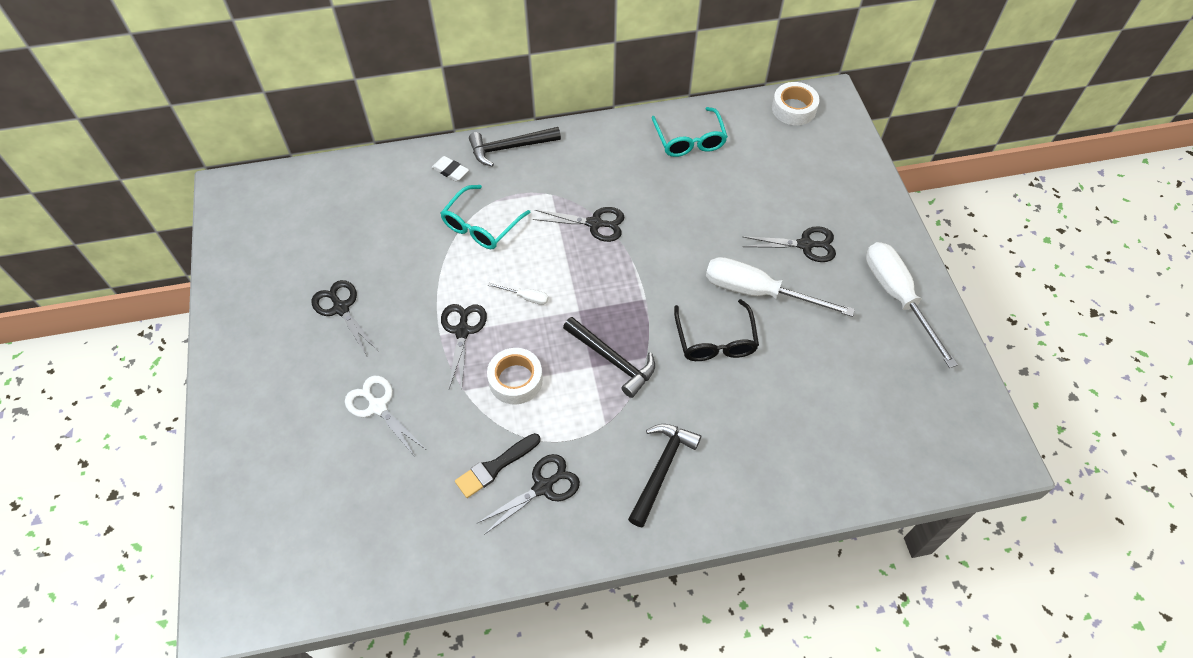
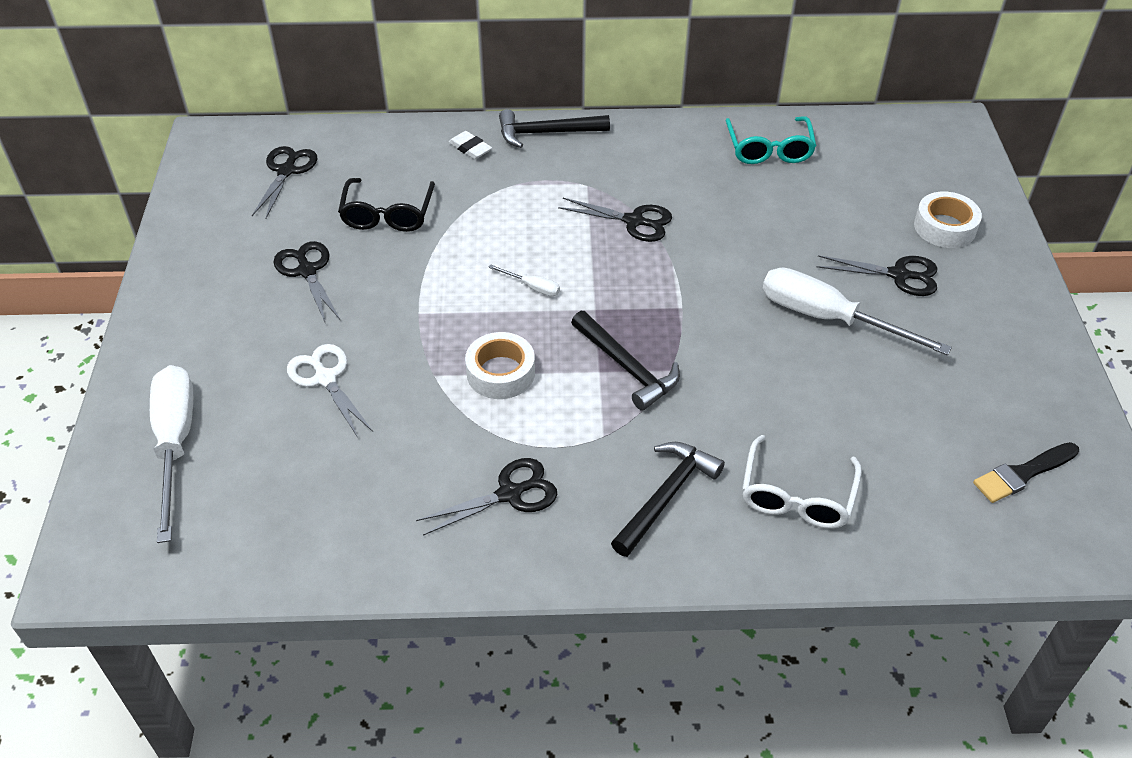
camera: 10 degrees right, 10 degrees down
turquoise glasses [441,185,531,249] -> none
black scissors [441,304,487,389] -> black scissors moved to [252,146,318,219]
black brush [455,433,541,498] -> black brush moved to [973,442,1079,503]
black glasses [674,299,759,361] -> black glasses moved to [338,178,435,232]
white tape [772,82,820,125] -> white tape moved to [914,192,982,248]
white screwdriver [866,242,958,368] -> white screwdriver moved to [150,365,193,543]
none -> white glasses [742,435,862,528]

